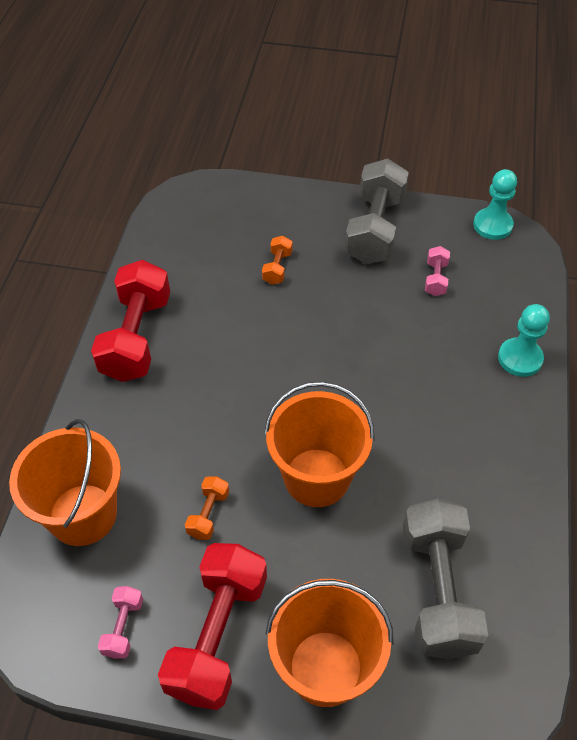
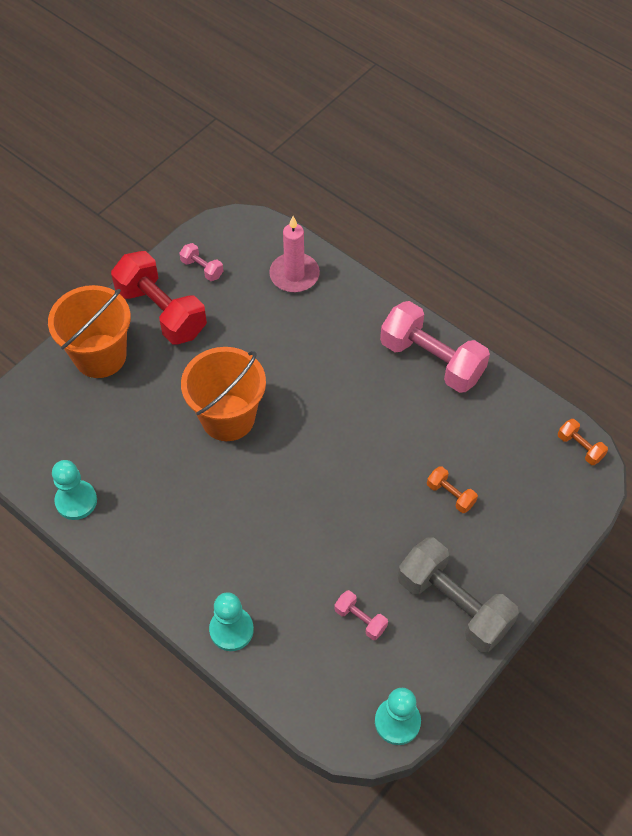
camera: 120 degrees right, 5 degrees up
orange bucket [9,419,121,546] -> pink candle [269,216,320,293]
red dumbbell [91,260,170,382] -> pink dumbbell [380,301,490,393]
orange dumbbell [185,476,229,540] -> orange dumbbell moved to [558,419,608,465]
grey dumbbell [403,498,488,659] -> none
none -> turquoise pawn [52,460,97,520]

